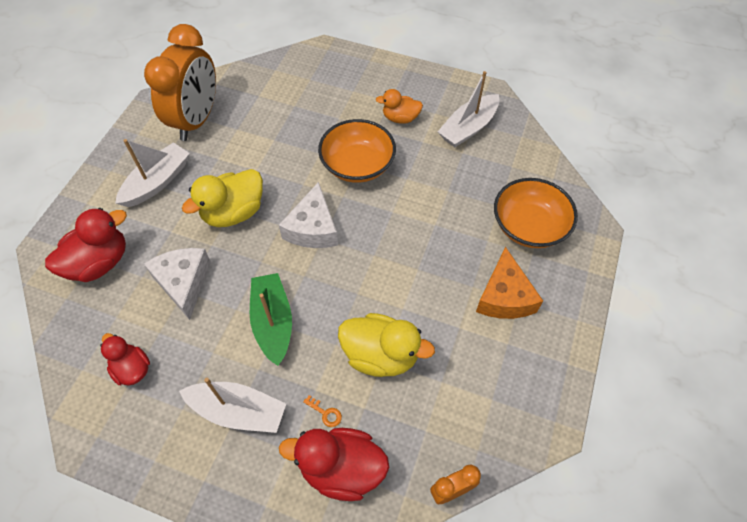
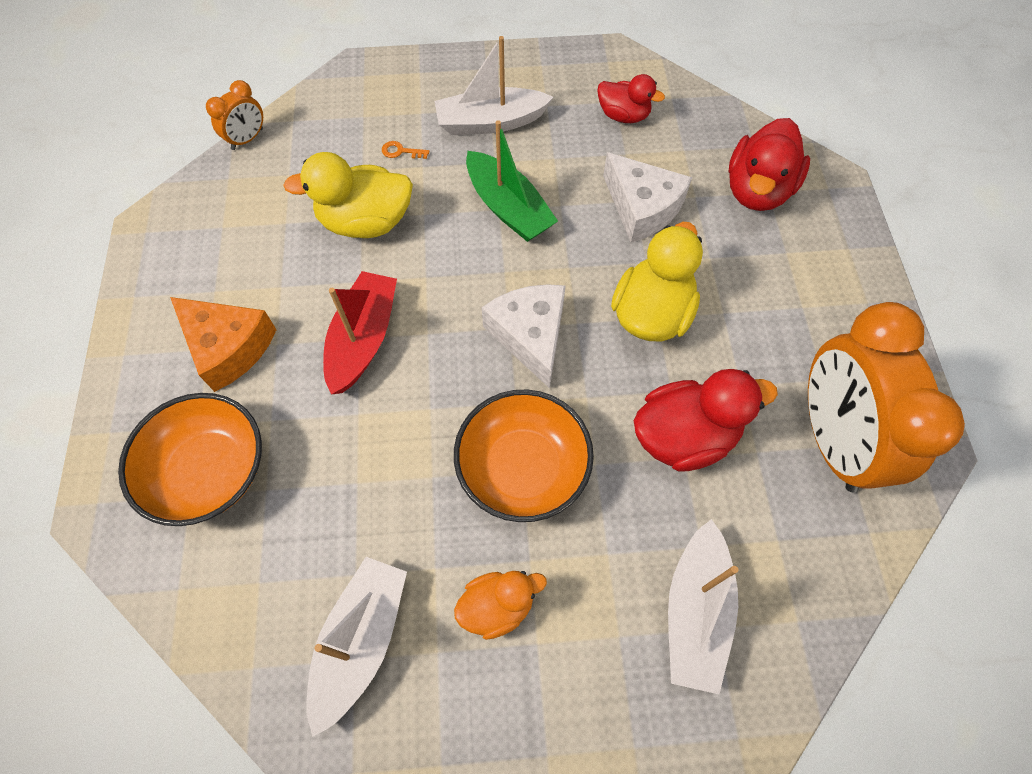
camera: 155 degrees right, 5 degrees up
white boat [115,139,190,207] -> white boat moved to [668,519,738,694]
red duck [279,428,389,501] -> red duck moved to [634,369,778,472]
orange cheese [476,247,543,319] -> orange cheese turned 150 degrees clockwise [170,297,277,392]
none -> red boat [323,271,397,395]

